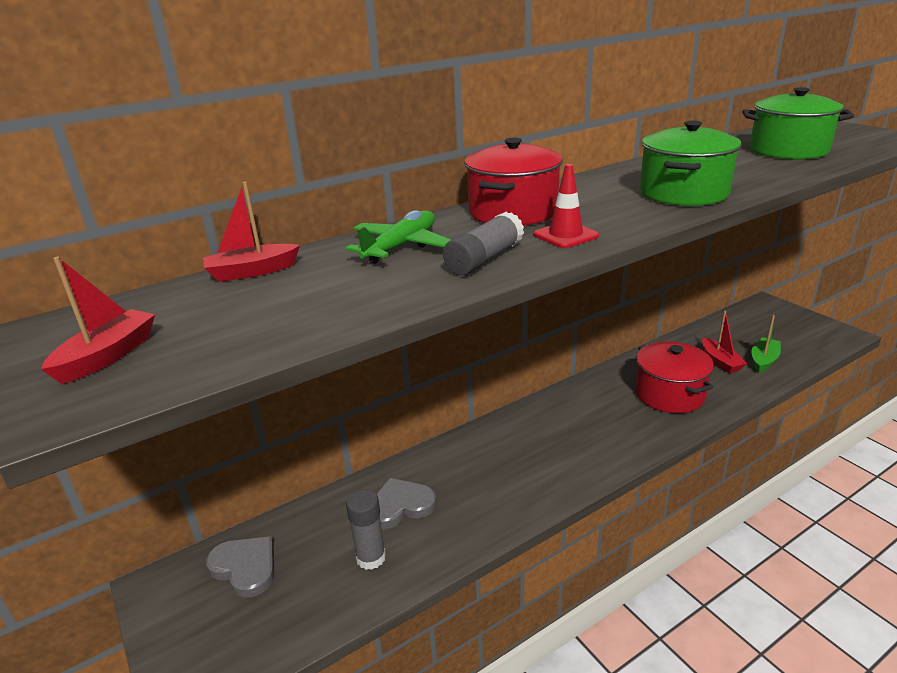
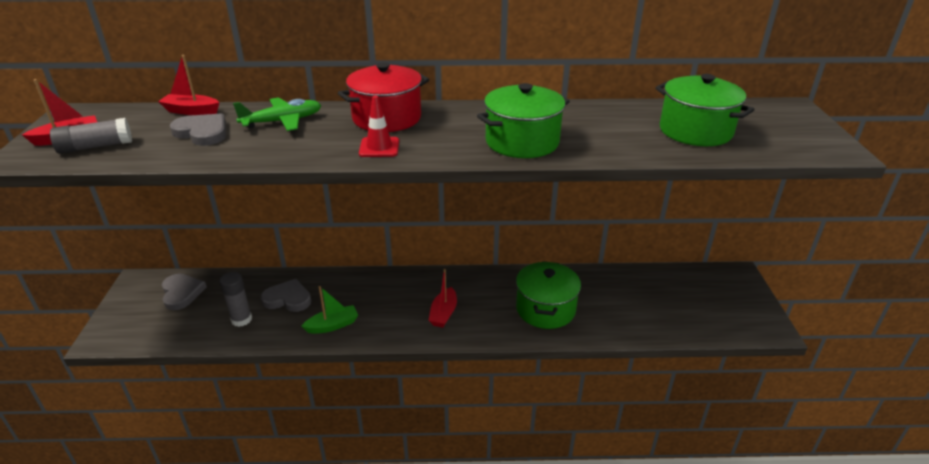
camera: 30 degrees right, 5 degrees up
grey glue stick [443,212,524,276] -> grey glue stick moved to [50,118,132,154]
red pot [635,341,714,413] -> green pot [516,261,581,329]
red boat [702,311,747,373] -> red boat moved to [428,269,457,328]
green boat [751,315,781,373] -> green boat moved to [301,286,358,334]
none -> grey heart [170,113,226,146]

